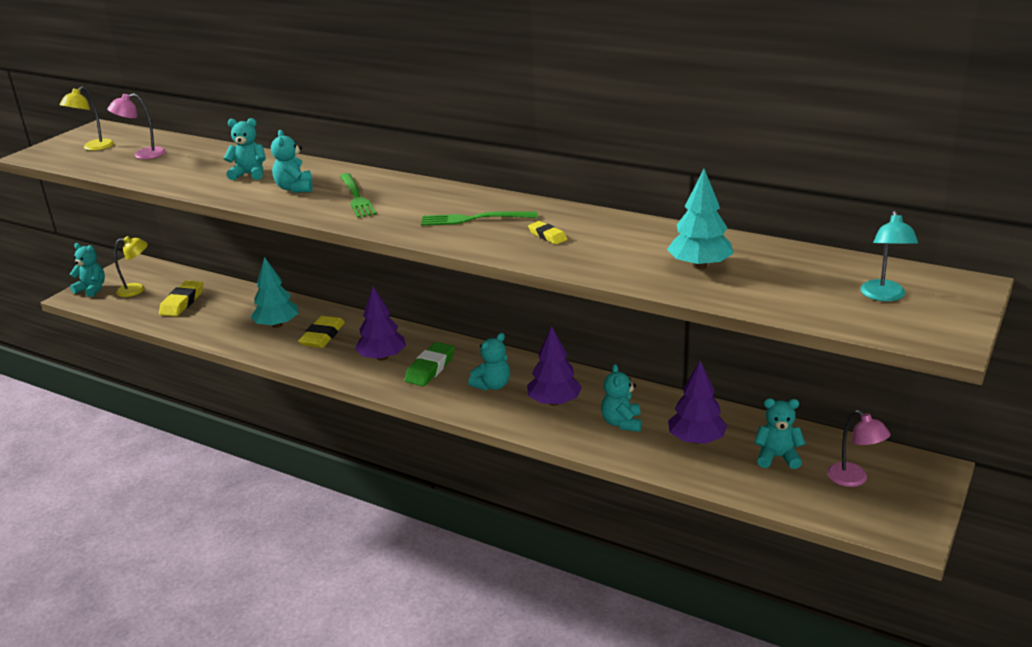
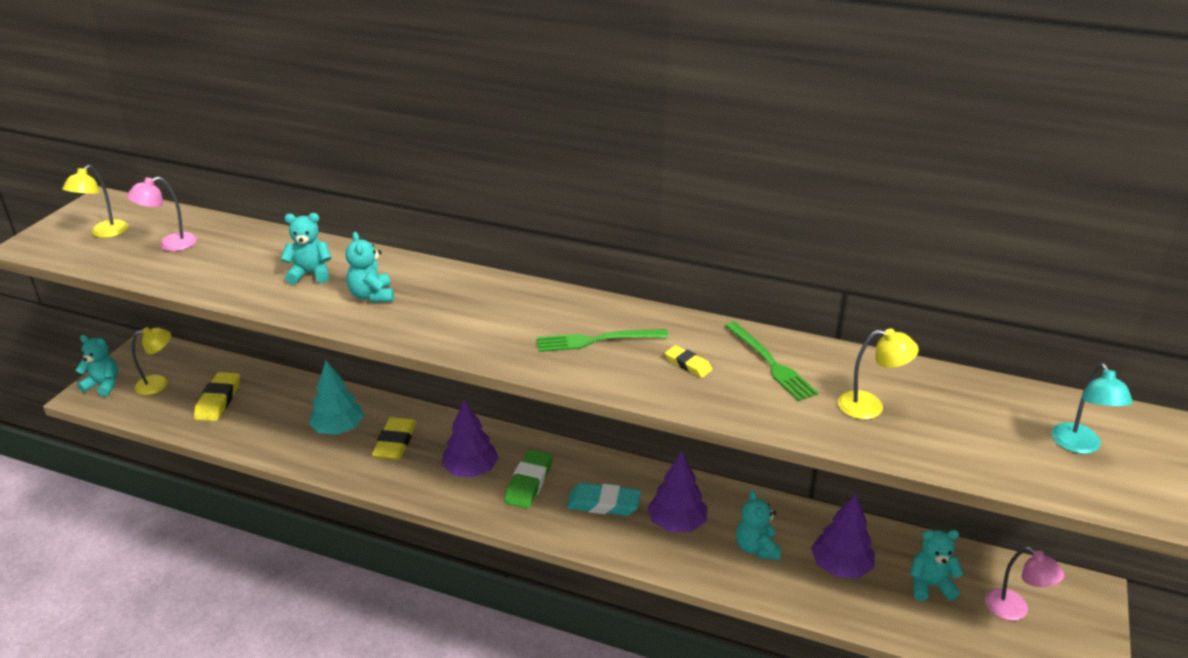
camera: 10 degrees left, 5 degrees up
green fork [340,173,376,218] -> green fork moved to [725,322,818,401]
turquoise teddy bear [468,333,510,391] -> turquoise eraser [567,483,641,516]
turquoise tree [667,169,734,269] -> yellow lamp [838,329,919,419]

